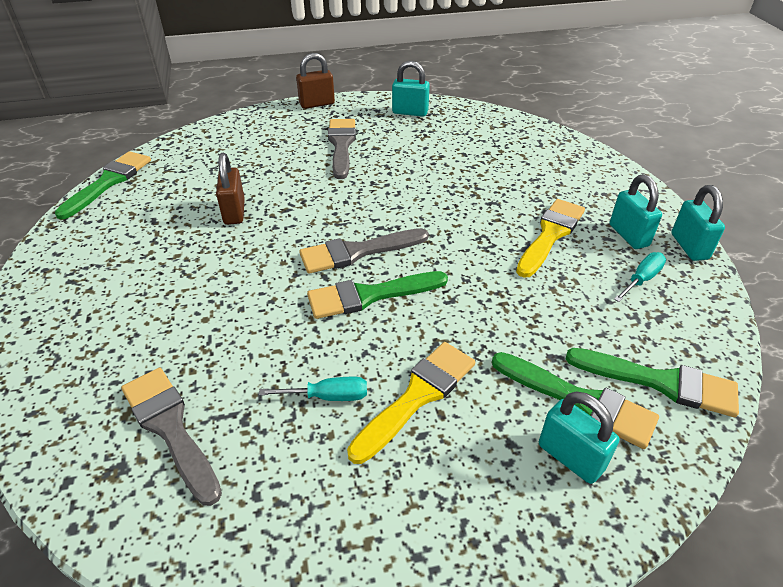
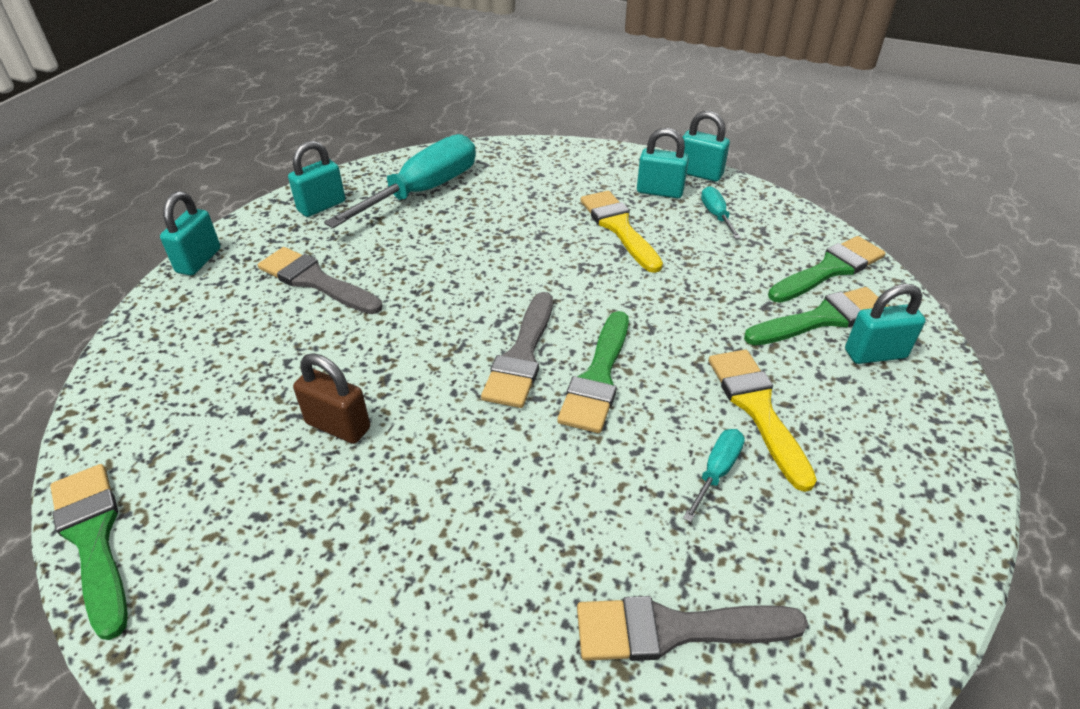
camera: 55 degrees left, 0 degrees up
brown padlock [296,53,335,109] -> turquoise padlock [160,191,220,275]
none -> turquoise screwdriver [324,134,476,228]

